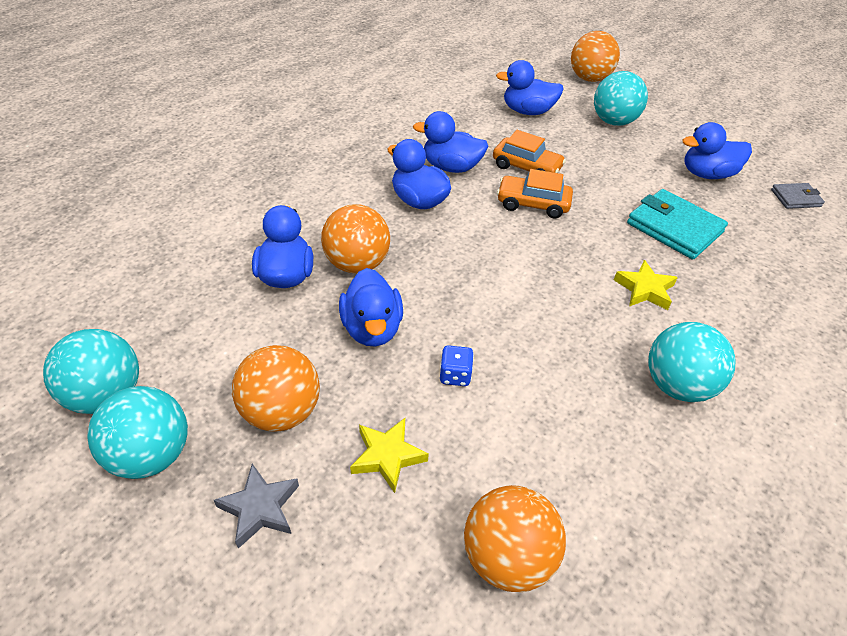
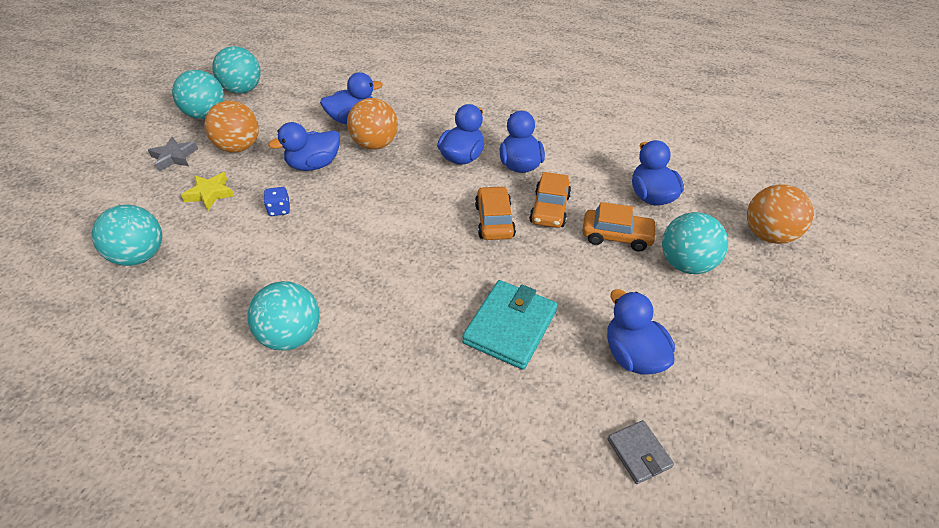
camera: 75 degrees right, 0 degrees up
orange ball [464,485,566,592] -> turquoise ball [92,205,162,266]
yellow star [614,260,678,310] -> none
none -> orange car [583,202,657,251]

